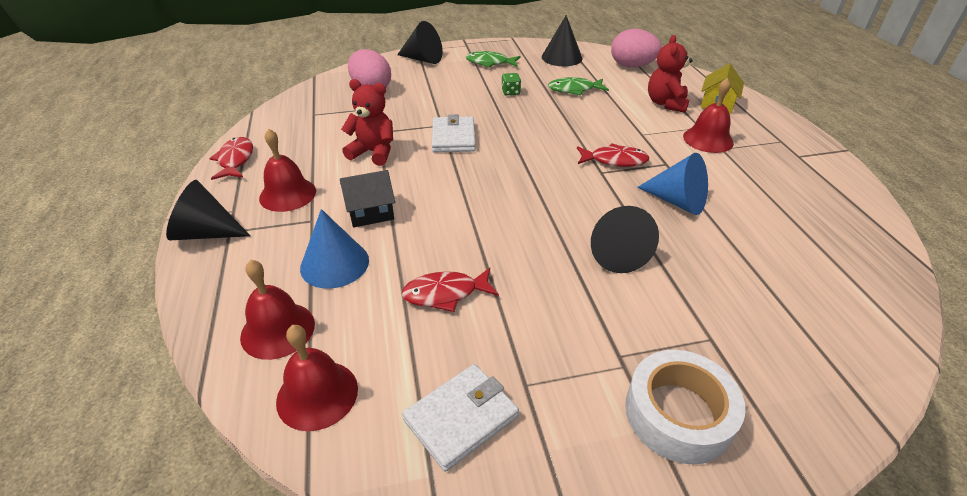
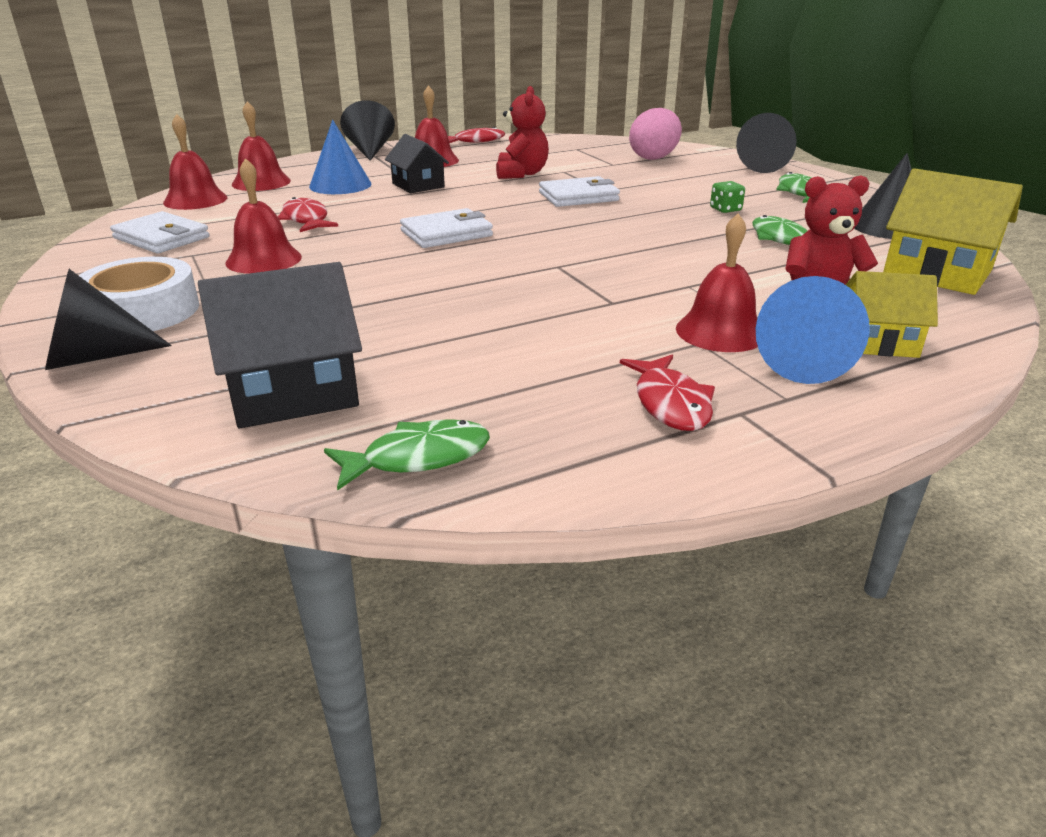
camera: 75 degrees right, 10 degrees down
red fish [577,143,650,167] -> red fish moved to [620,355,715,431]
black cone [591,206,659,273] -> black cone moved to [45,269,172,370]
pink egg [611,29,662,67] -> yellow house [883,168,1023,295]
blue cone [637,153,708,215] -> blue cone moved to [756,276,870,384]
none -> black house [198,262,362,428]
none -> red bell [225,158,302,274]
none -> green fish [324,419,490,491]
none -> white wallet [400,208,493,248]

